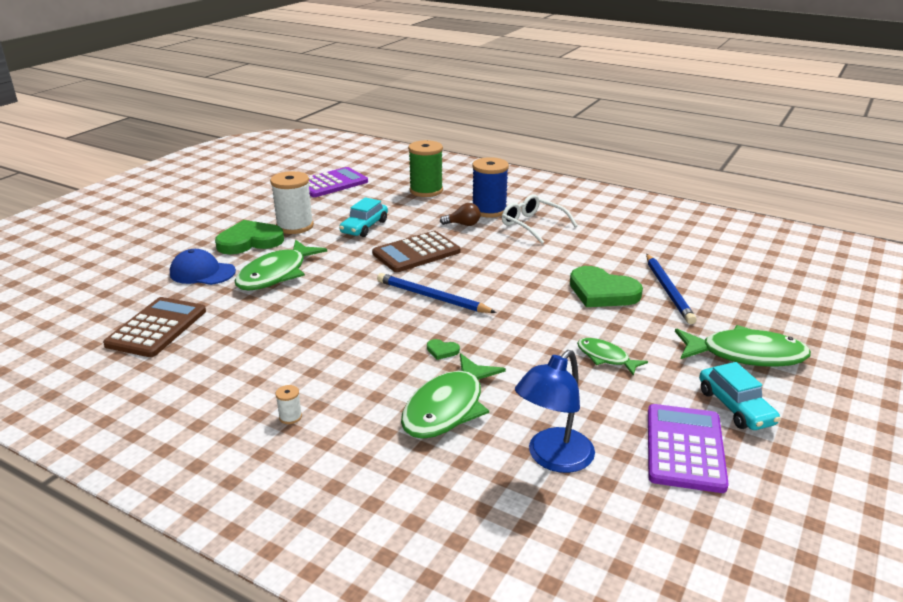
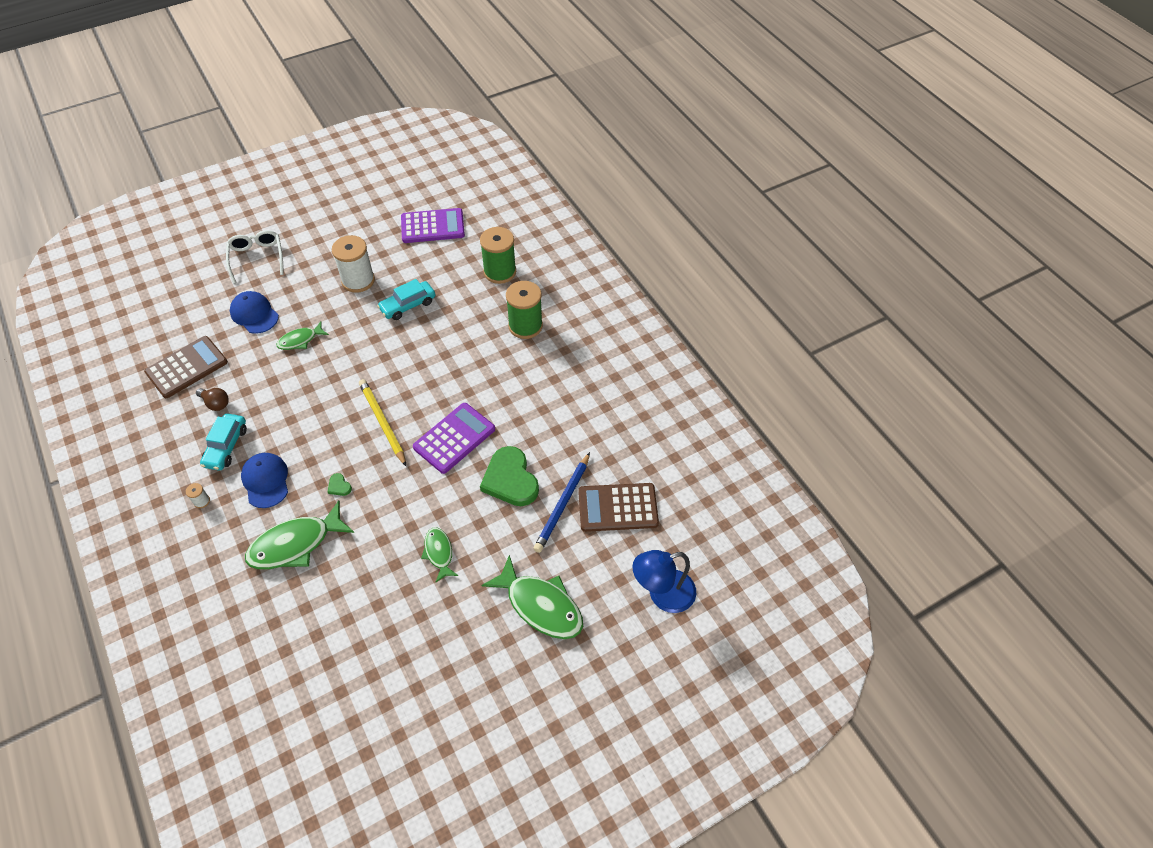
camera: 30 degrees right, 25 degrees up
green heart [215,220,284,254] -> none
green fish [235,240,327,291] -> green fish [277,322,329,350], size x0.56
brown calculator [372,231,460,272] -> brown calculator moved to [578,483,659,532]
blue pencil [377,273,497,313] -> yellow pencil [359,379,406,466]
brown light bulb [440,203,480,226] -> brown light bulb moved to [196,388,229,411]
blue spool [472,157,509,218] -> green spool [506,281,543,339]
white glasses [502,194,578,244] -> white glasses moved to [226,230,284,284]
blue lamp [515,350,595,473] -> blue lamp moved to [632,550,696,613]
purple calculator [648,404,729,493] -> purple calculator moved to [413,403,495,474]
turquoise car [699,362,780,430] -> turquoise car moved to [200,414,247,470]
none -> blue cap [241,453,288,508]

